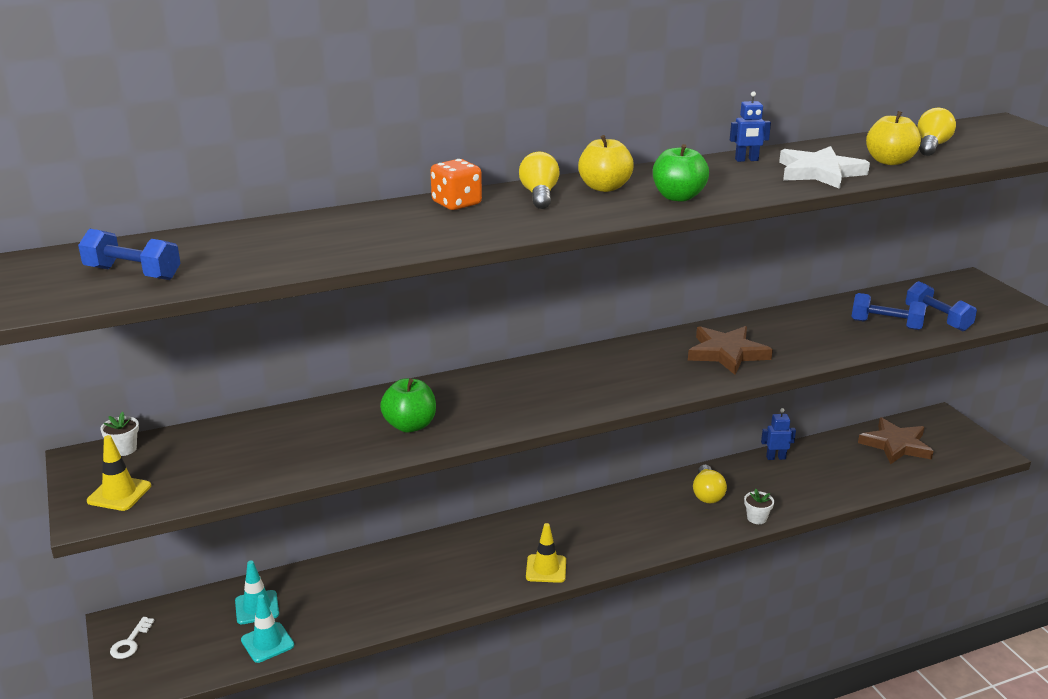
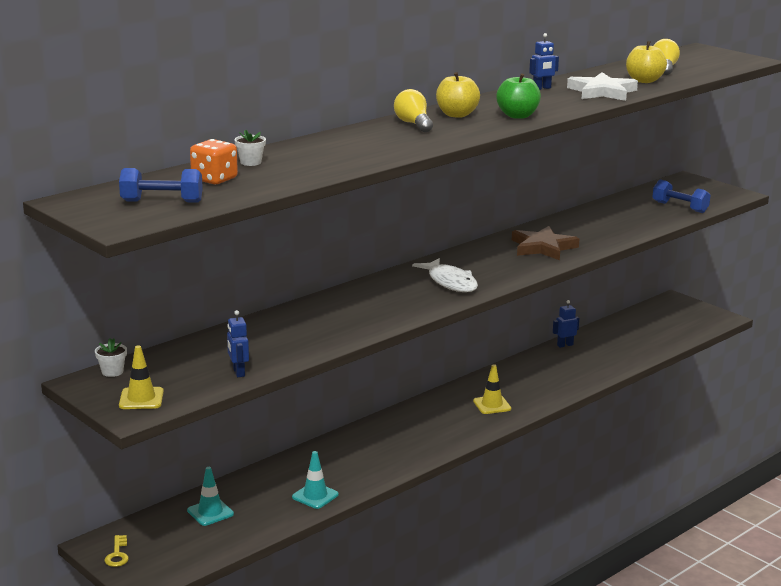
camera: 20 degrees left, 5 degrees down
white key [110,617,155,659] -> yellow key [105,535,129,567]
turquoise traffic cone [241,594,294,663] -> turquoise traffic cone moved to [292,451,339,509]
green apple [380,378,436,432] -> none
orange dice [430,159,482,210] -> orange dice moved to [190,139,238,184]
yellow traffic cone [526,523,566,583] -> yellow traffic cone moved to [473,364,511,414]
yellow light bulb [693,465,727,503] -> none
white flower pot [744,489,774,524] -> white flower pot moved to [234,130,266,166]
blue dumbbell [851,293,926,330] -> none
brown star [858,417,934,465] -> none
none -> blue robot [227,310,249,377]
none -> white fish [412,258,478,292]

